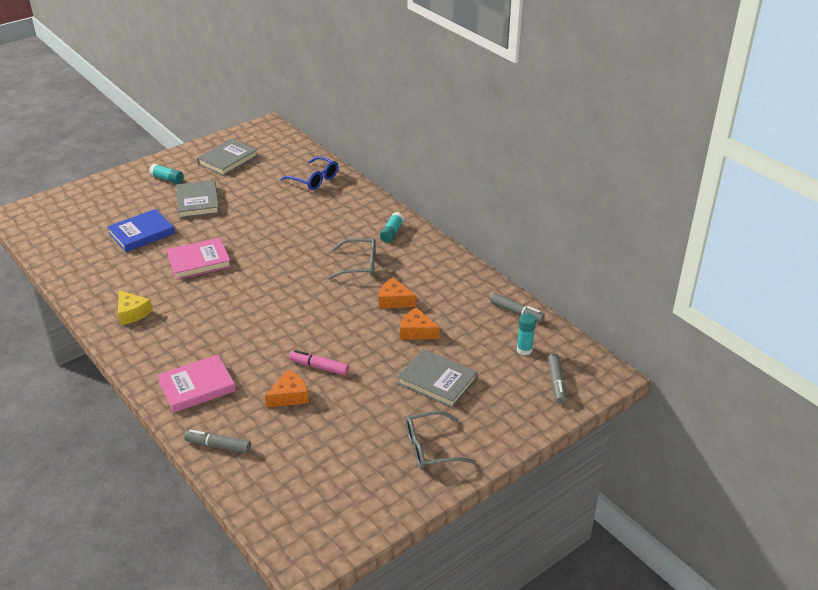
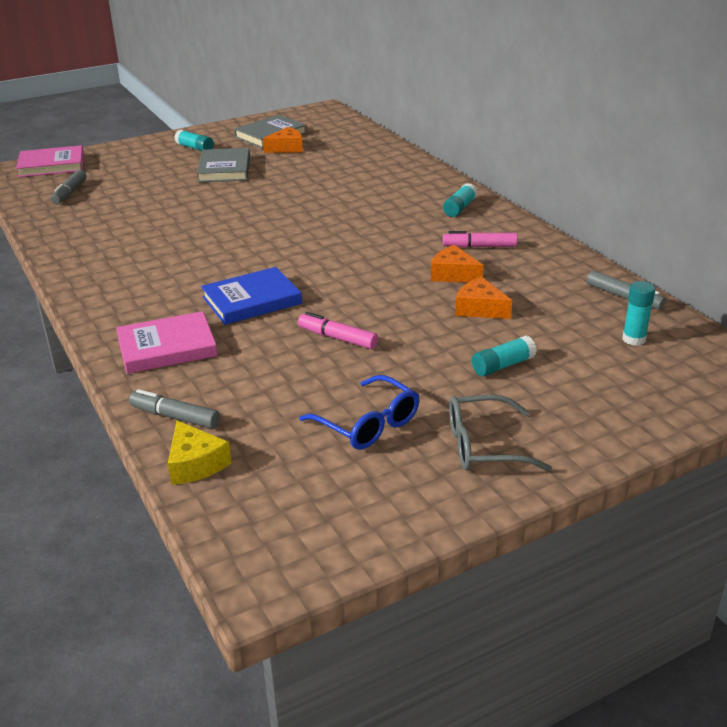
camera: 10 degrees right, 5 degrees down
blue book [107,209,175,252] -> blue book moved to [201,267,302,325]
yellow cheese [118,290,153,325] -> yellow cheese moved to [168,421,232,485]
pink book [166,238,231,280] -> pink book moved to [16,145,84,177]
orange cheese [265,370,309,408] -> orange cheese moved to [263,127,303,153]
blue glasses [280,156,338,190] -> blue glasses moved to [299,375,420,450]
grey glasses [328,238,376,280] -> none
grey book [397,349,477,408] -> turquoise glue stick [472,336,537,377]
grey marker [548,353,567,404] -> grey marker moved to [50,170,86,204]
none -> pink marker [443,231,517,248]

